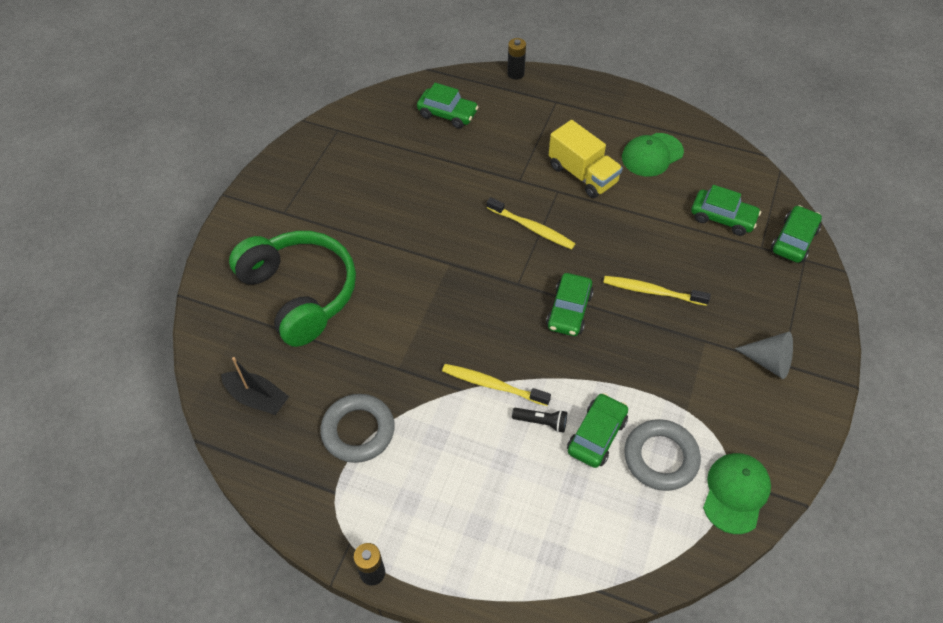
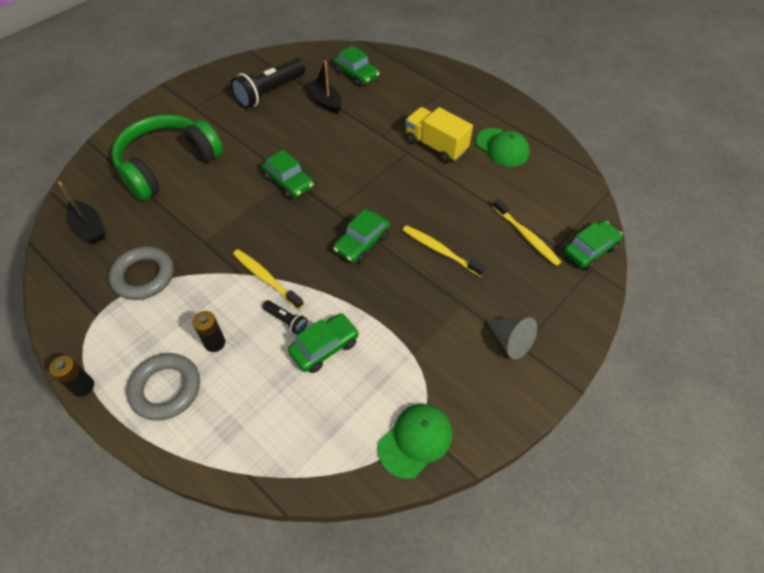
camera: 20 degrees right, 0 degrees up
green headphones [229,231,356,347] -> green headphones turned 120 degrees counterclockwise [112,114,223,201]
yellow toothbrush [487,197,575,249] -> yellow toothbrush moved to [493,198,561,266]
black battery [507,38,526,80] -> black battery moved to [192,311,225,352]
yellow truck [549,120,623,198] -> yellow truck turned 150 degrees clockwise [405,107,473,163]
green cap [622,133,684,177] -> green cap turned 120 degrees counterclockwise [476,128,530,167]
grey ring [624,419,701,491] -> grey ring moved to [127,353,200,421]
green car [691,185,761,236] -> green car moved to [262,150,314,199]
none -> black flashlight [231,58,306,109]
none -> black boat [306,60,342,114]

